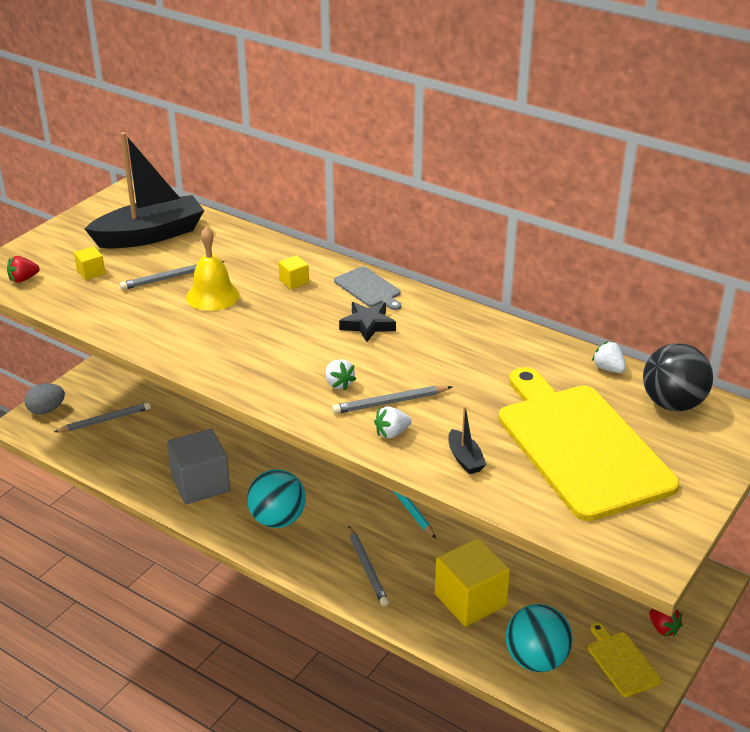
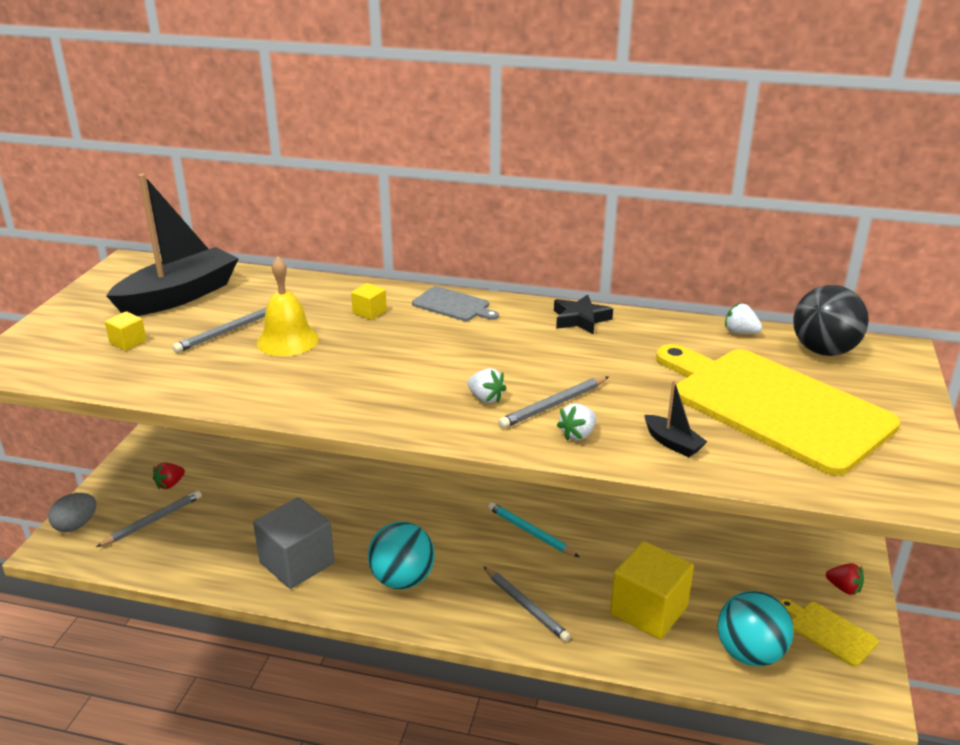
camera: 20 degrees left, 5 degrees down
red strawberry [7,256,40,283] -> red strawberry moved to [153,462,185,489]
black star [339,302,396,342] -> black star moved to [554,295,613,334]

